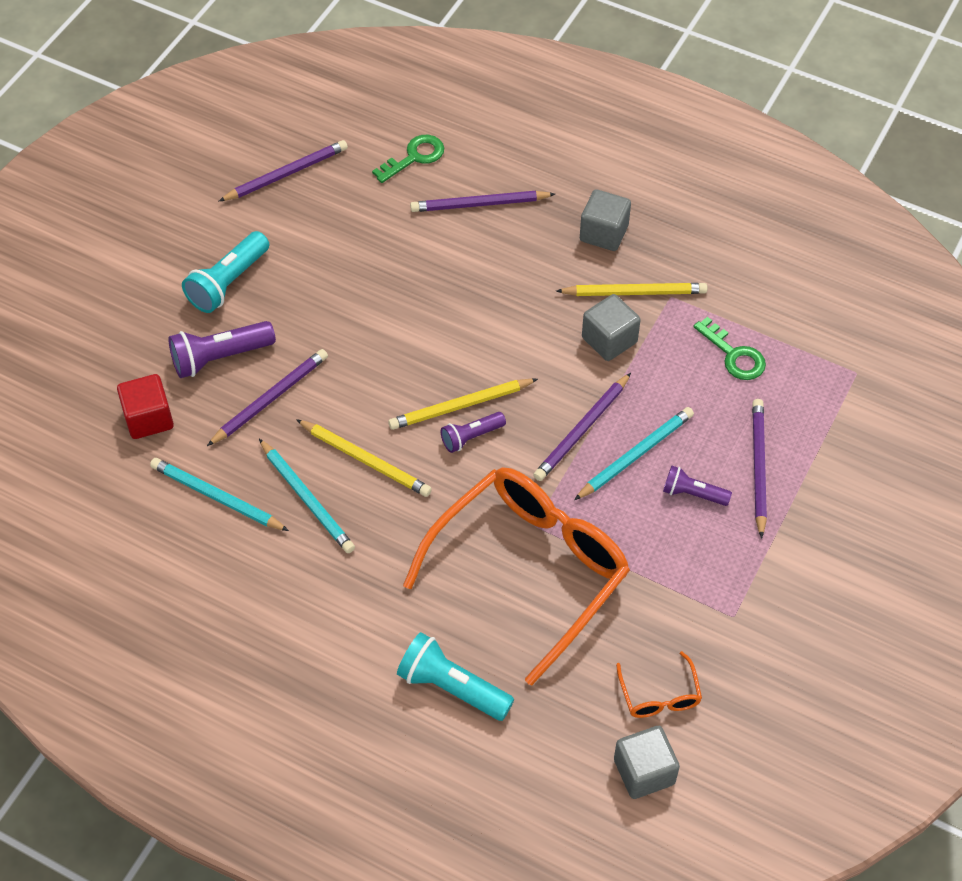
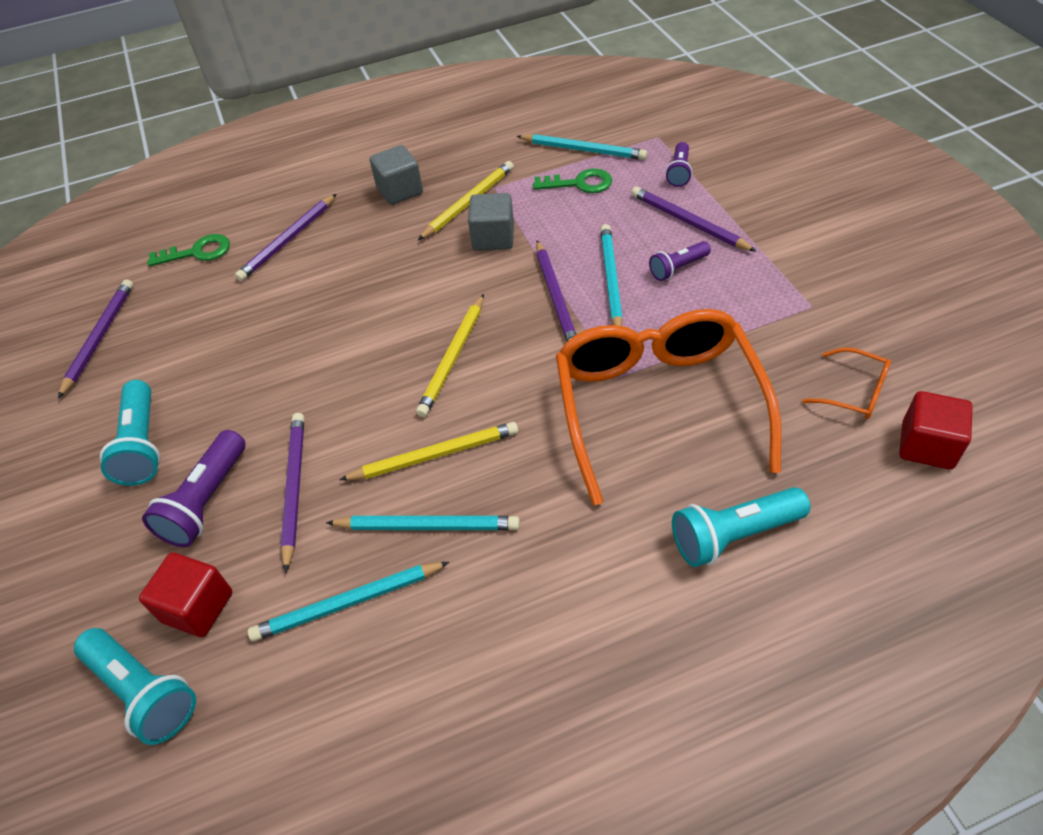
camera: 45 degrees left, 5 degrees down
green key [372,135,444,183] -> green key turned 75 degrees clockwise [147,234,230,267]
purple flashlight [441,412,506,453] -> purple flashlight moved to [666,142,692,187]
grey cube [614,726,680,799] -> red cube [899,391,973,469]
none -> turquoise flashlight [74,628,196,745]
none -> turquoise pencil [516,134,647,160]

